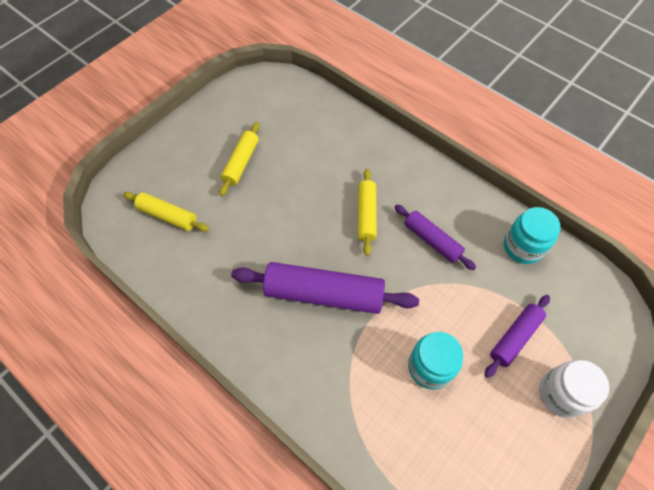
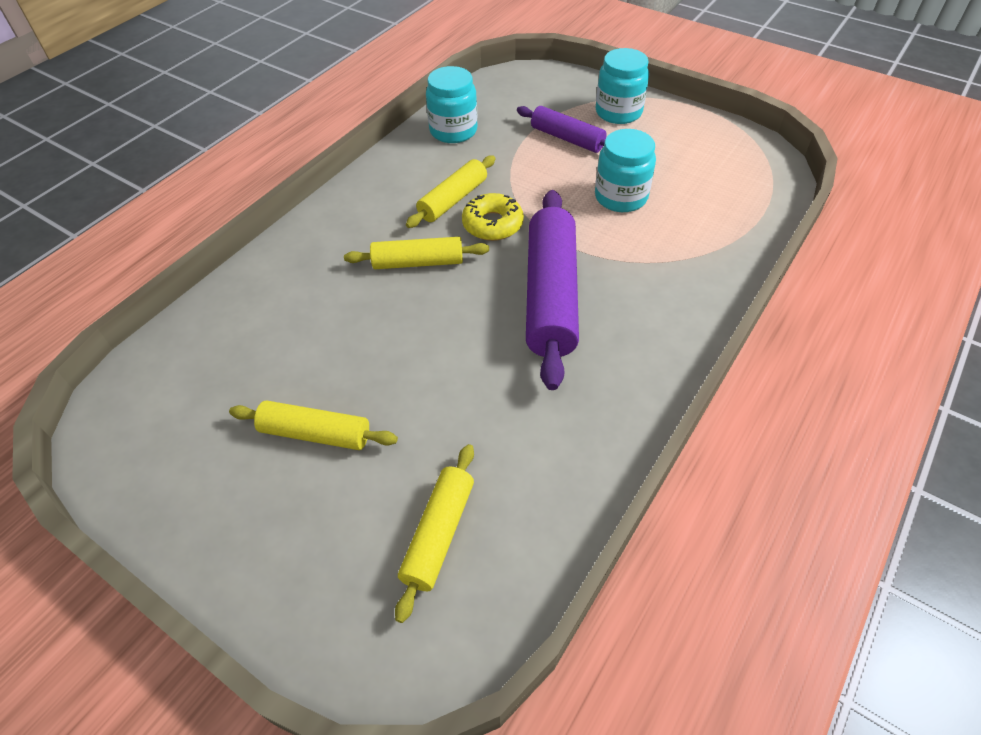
camera: 95 degrees left, 10 degrees down
purple rolling pin [395,204,476,270] -> yellow rolling pin [406,155,495,228]
white jar [539,360,610,418] -> turquoise jar [596,48,649,124]
none -> yellow donut [462,193,524,241]

